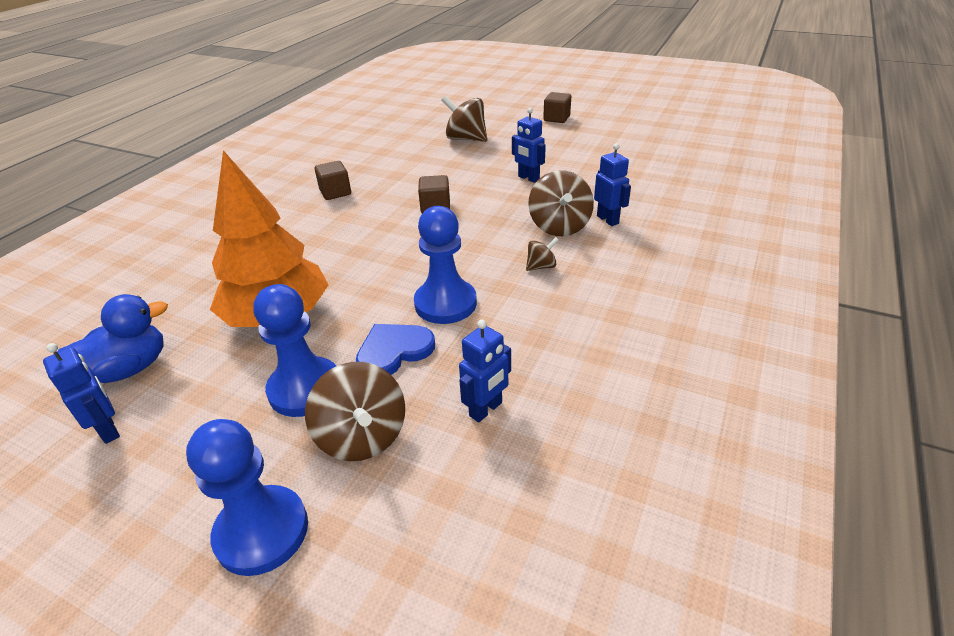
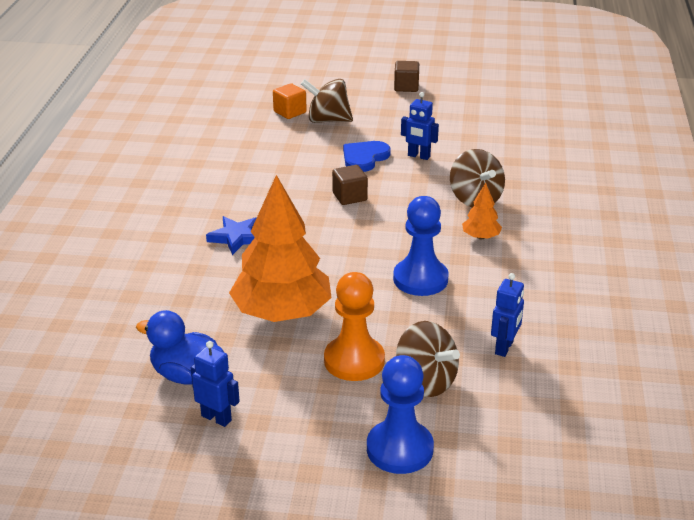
camera: 20 degrees left, 5 degrees down
blue duck [57,294,168,383] -> blue duck turned 105 degrees counterclockwise [136,310,224,385]
blue pawn [253,284,336,417] -> orange pawn [324,272,385,381]
brown cube [315,161,351,200] -> none
blue heart [356,324,435,375] -> blue heart moved to [343,141,390,172]
brown spinning top [526,237,559,271] -> orange tree [462,183,502,239]
blue robot [594,143,631,226] -> none
none -> blue star [206,216,256,255]
none -> orange cube [273,83,307,119]

